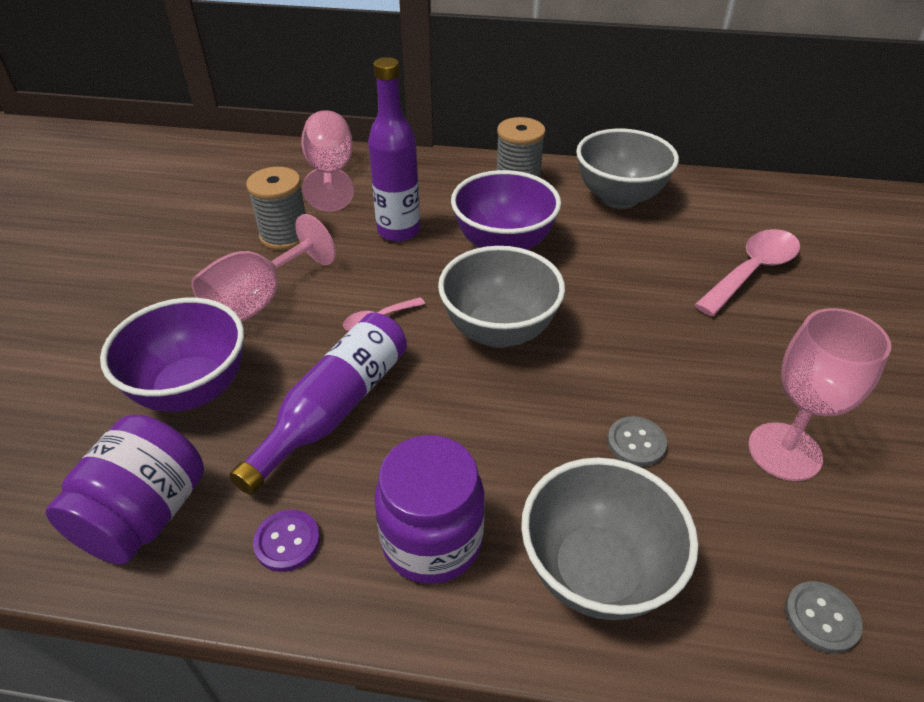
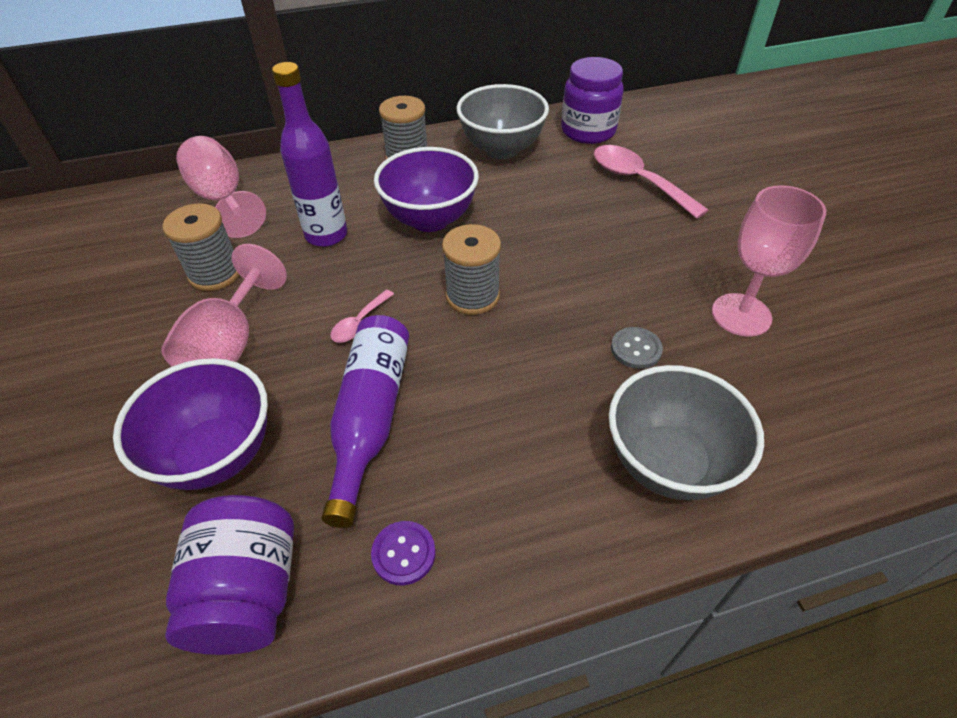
camera: 25 degrees left, 5 degrees up
purple jar [374,435,485,584] -> purple jar moved to [561,57,624,144]
grey bowl [438,246,565,348] -> grey spool [442,224,501,315]
pink spoon [694,229,800,316] -> pink spoon turned 60 degrees counterclockwise [594,145,708,219]
grey button [785,581,863,654] -> none

